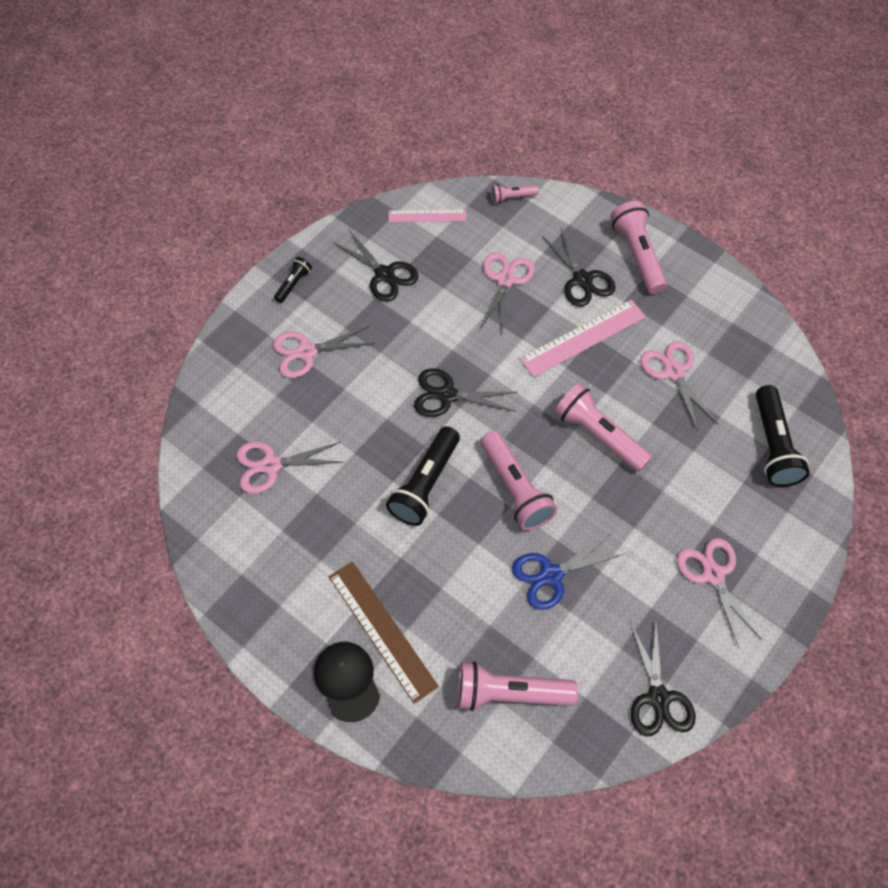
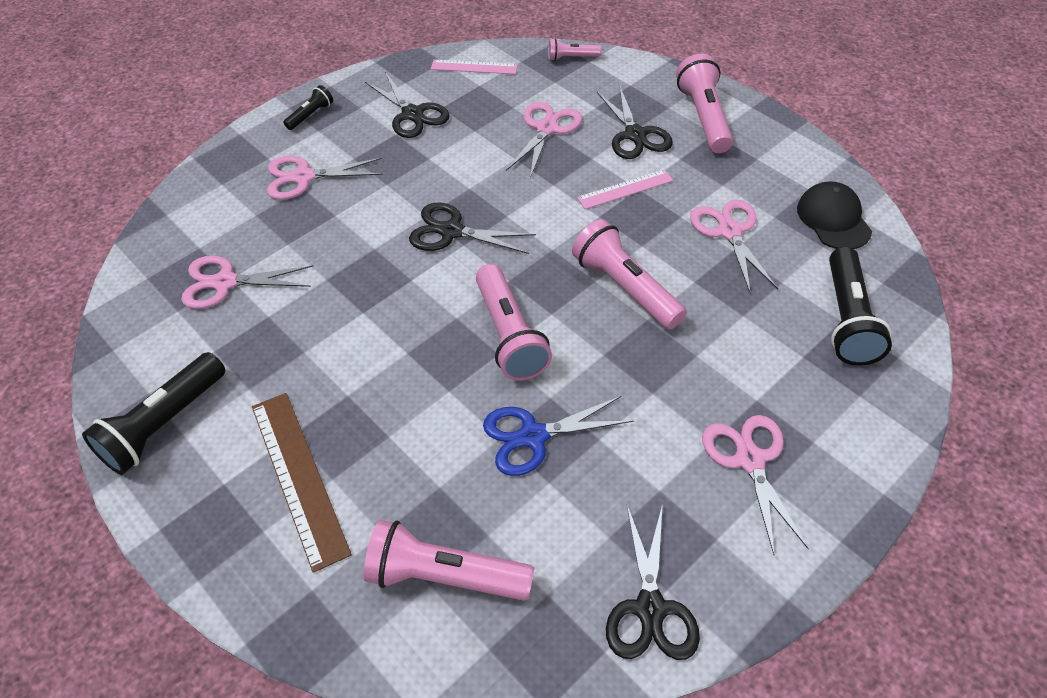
camera: 10 degrees right, 10 degrees down
black cap [314,642,380,722] -> black cap moved to [797,181,872,249]
black flashlight [386,426,460,526] -> black flashlight moved to [82,352,225,475]
pink ruler [519,299,646,377] -> pink ruler [577,169,673,209], size x0.61

